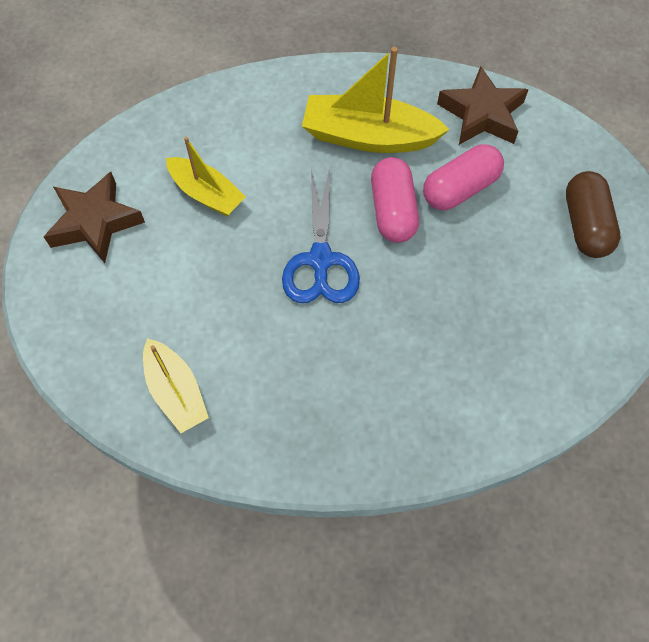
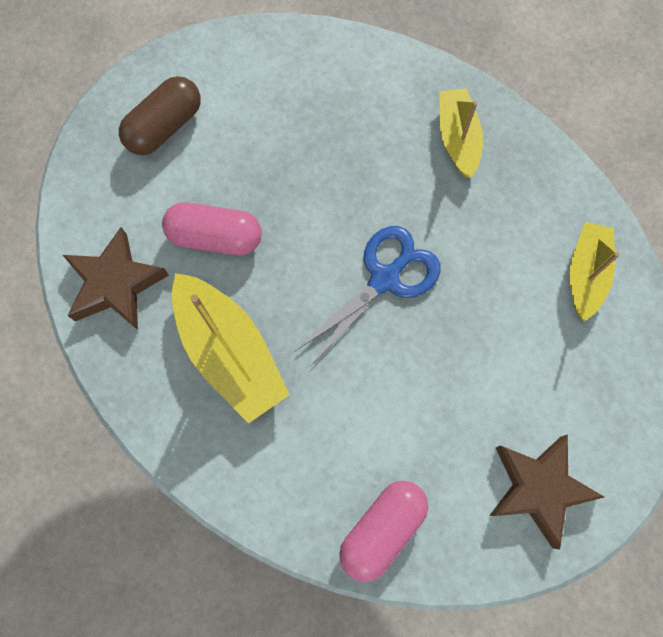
camera: 135 degrees left, 10 degrees up
yellow boat [166,137,246,216] -> yellow boat moved to [439,88,483,178]
pink capsule [371,157,419,243] -> pink capsule moved to [339,481,428,582]

